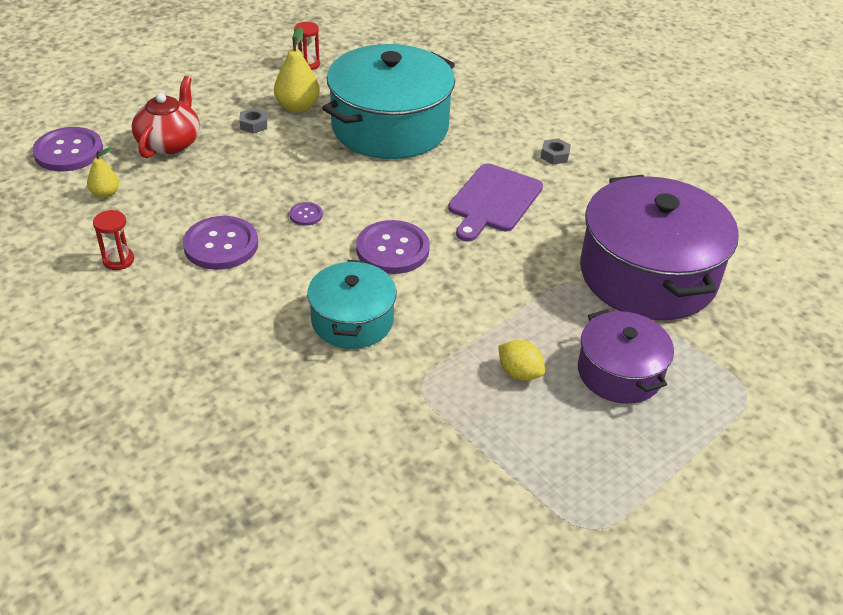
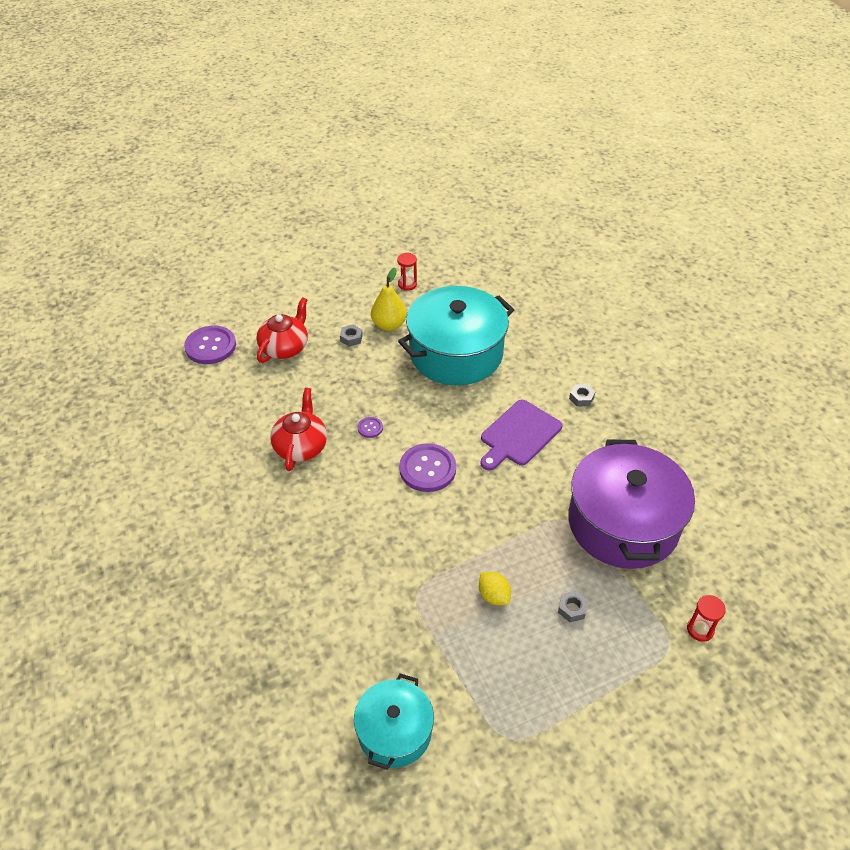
camera: 15 degrees right, 5 degrees up
yellow pear [87,147,119,198] -> none
red hourglass [93,210,134,270] -> red hourglass moved to [687,595,726,642]
purple button [183,216,258,270] -> red teapot [270,388,327,471]
turquoise pot [307,260,397,349] -> turquoise pot moved to [354,673,434,770]
purple pot [578,309,674,404] -> grey nut [558,591,588,622]

